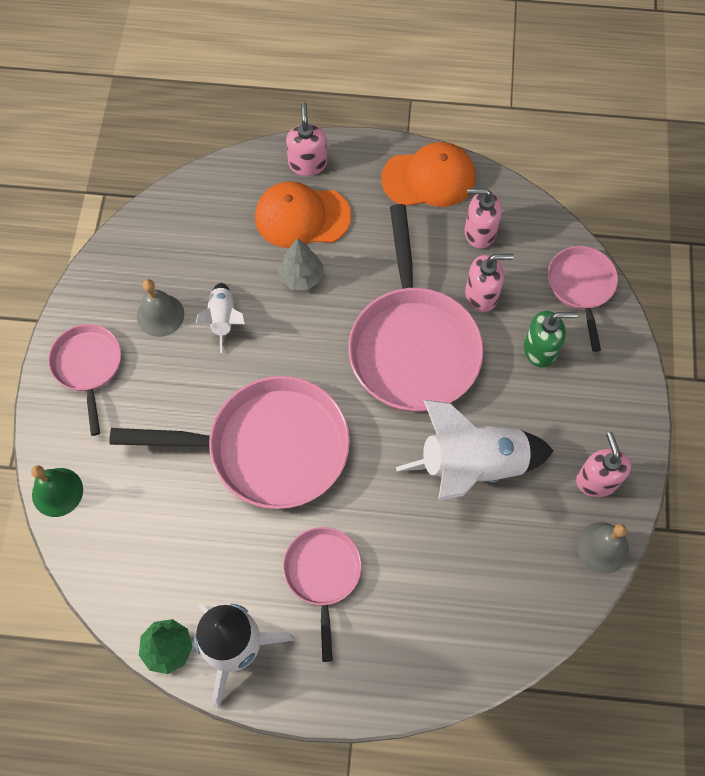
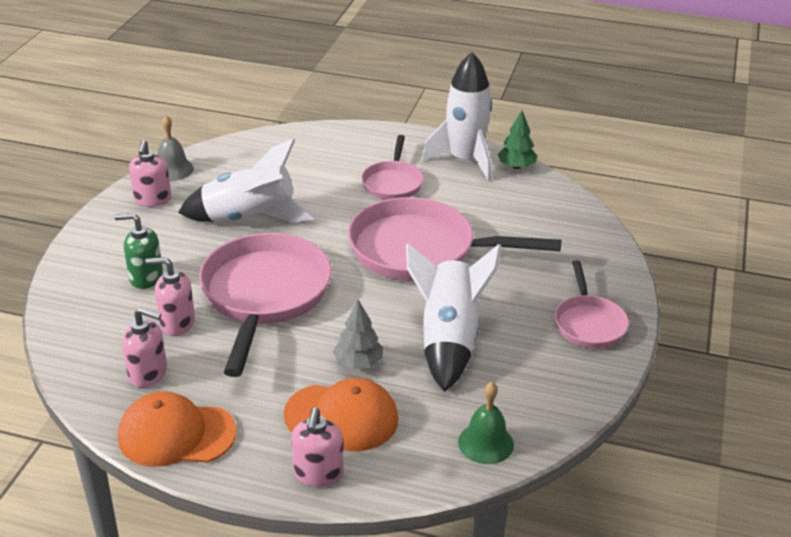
camera: 170 degrees left, 30 degrees down
green bell [31,465,83,517] -> green bell moved to [458,382,514,464]
grey bell [137,279,184,337] -> none
white rocket [195,283,245,353] -> white rocket [406,243,501,392], size x1.90
pink pan [548,246,618,352] -> none

